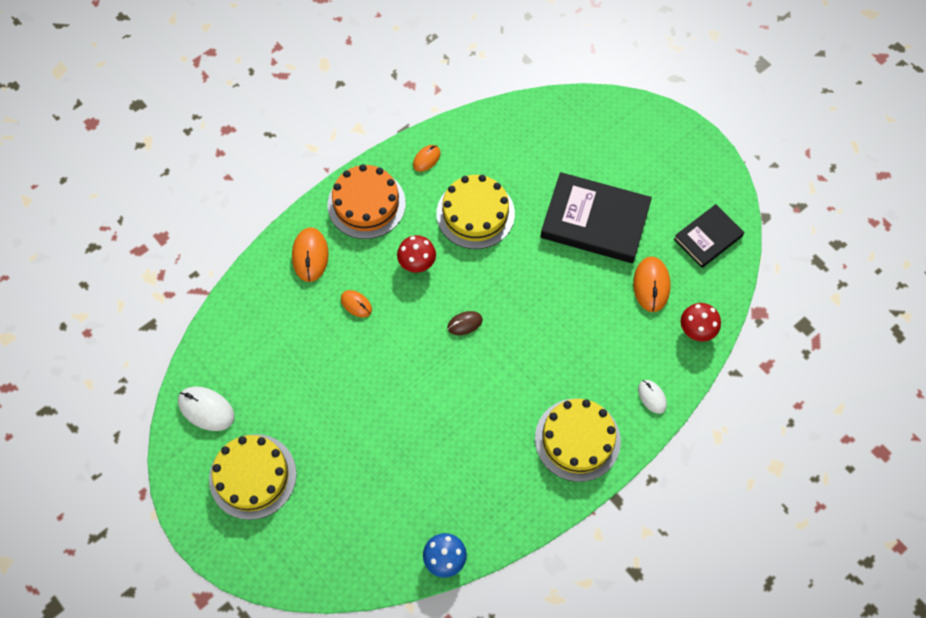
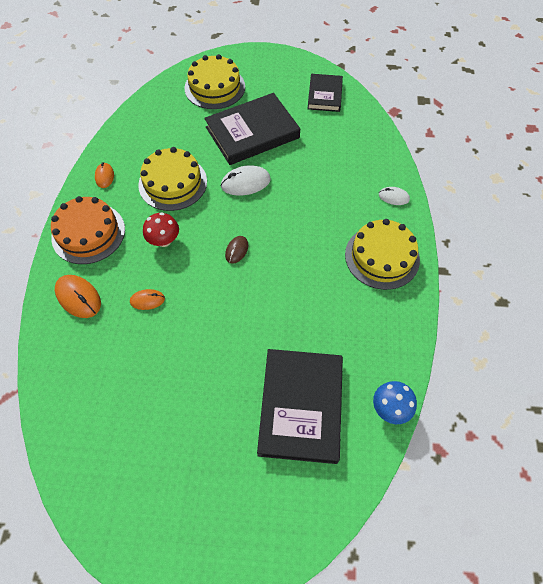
camera: 45 degrees left, 5 degrees down
white mouse [178,386,234,431] -> white mouse moved to [221,165,271,196]
yellow cake [209,434,297,520] -> yellow cake moved to [184,54,245,109]
orange mouse [633,256,671,312] -> none
red mushroom [681,303,721,342] -> none
none -> black book [257,349,343,464]

